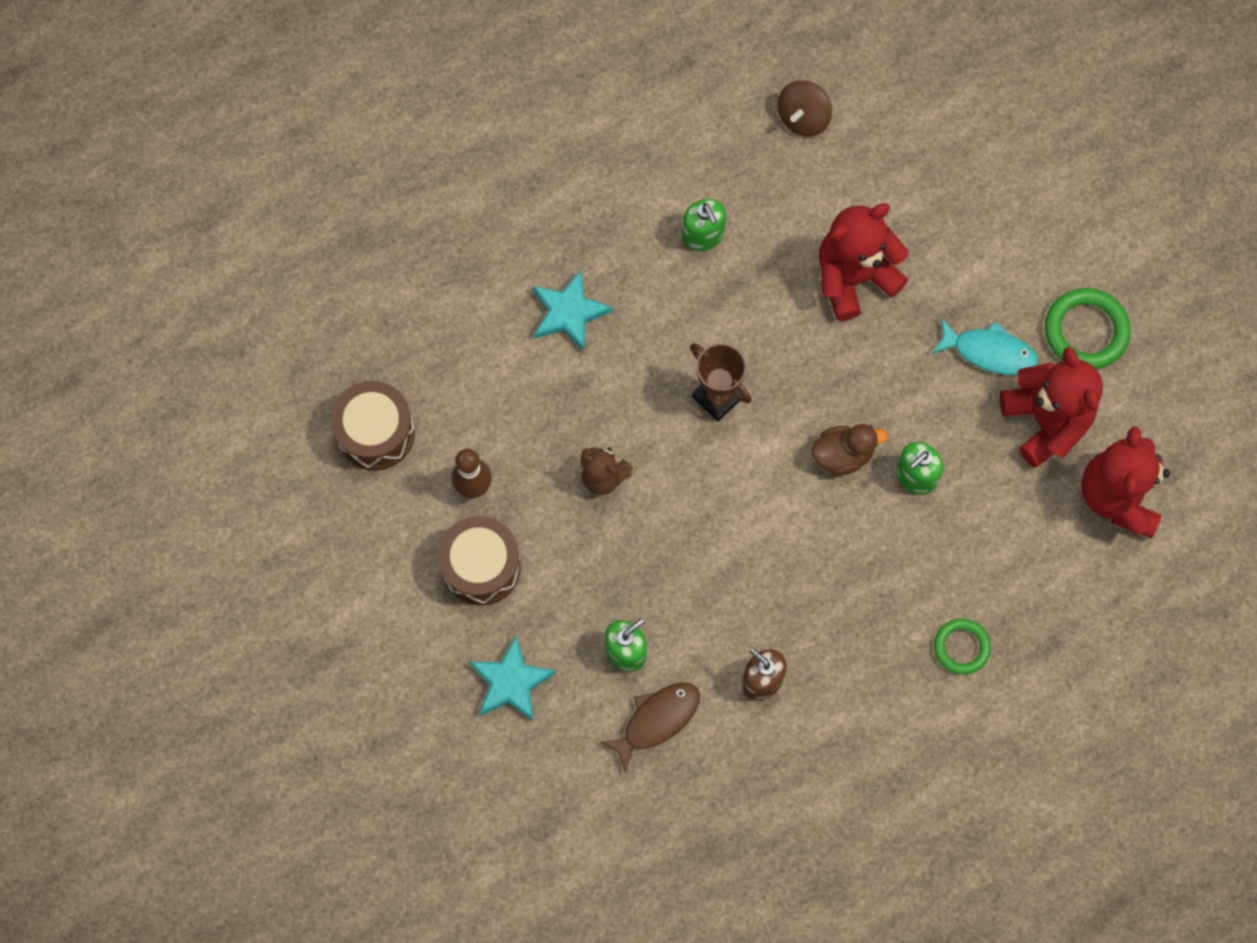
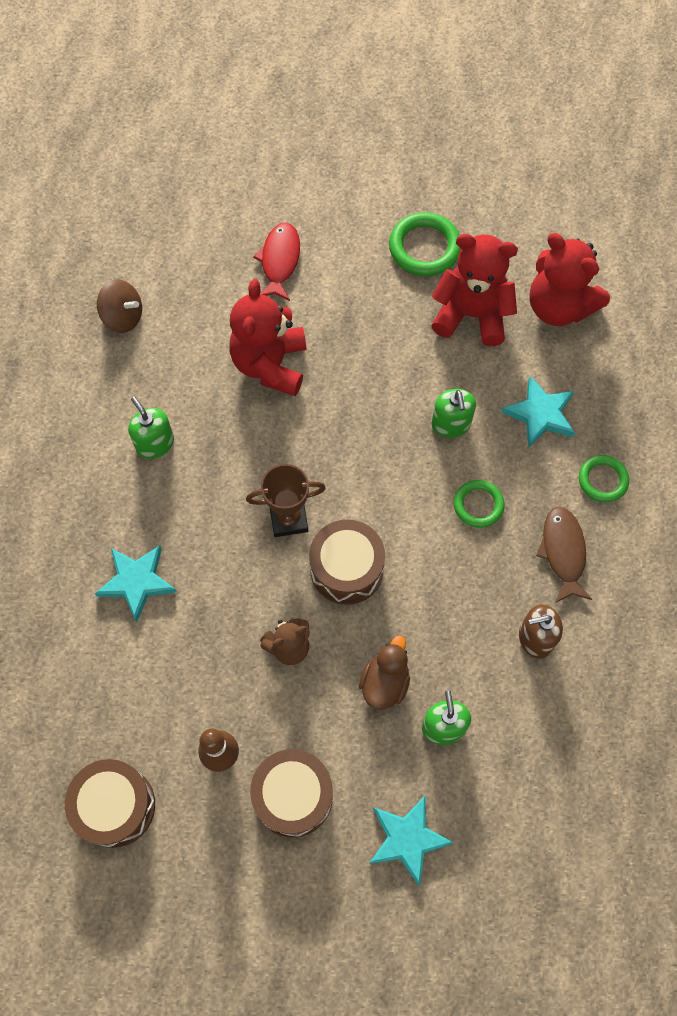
camera: 55 degrees left, 5 degrees down
brown fish [600,682,700,773] -> brown fish moved to [536,507,592,603]
green soap dispenser [682,199,726,251] -> green soap dispenser turned 135 degrees counterclockwise [128,397,174,459]
brown spinning top [777,81,832,136] -> brown spinning top turned 45 degrees counterclockwise [97,279,142,333]
brown duck [812,424,888,476] -> brown duck moved to [359,636,410,710]
turquoise fish [931,318,1038,375] -> none
none -> red fish [253,222,300,301]
none -> brown drum [309,519,385,605]
none -> green ring [454,480,505,528]
none -> turquoise star [501,376,575,447]

